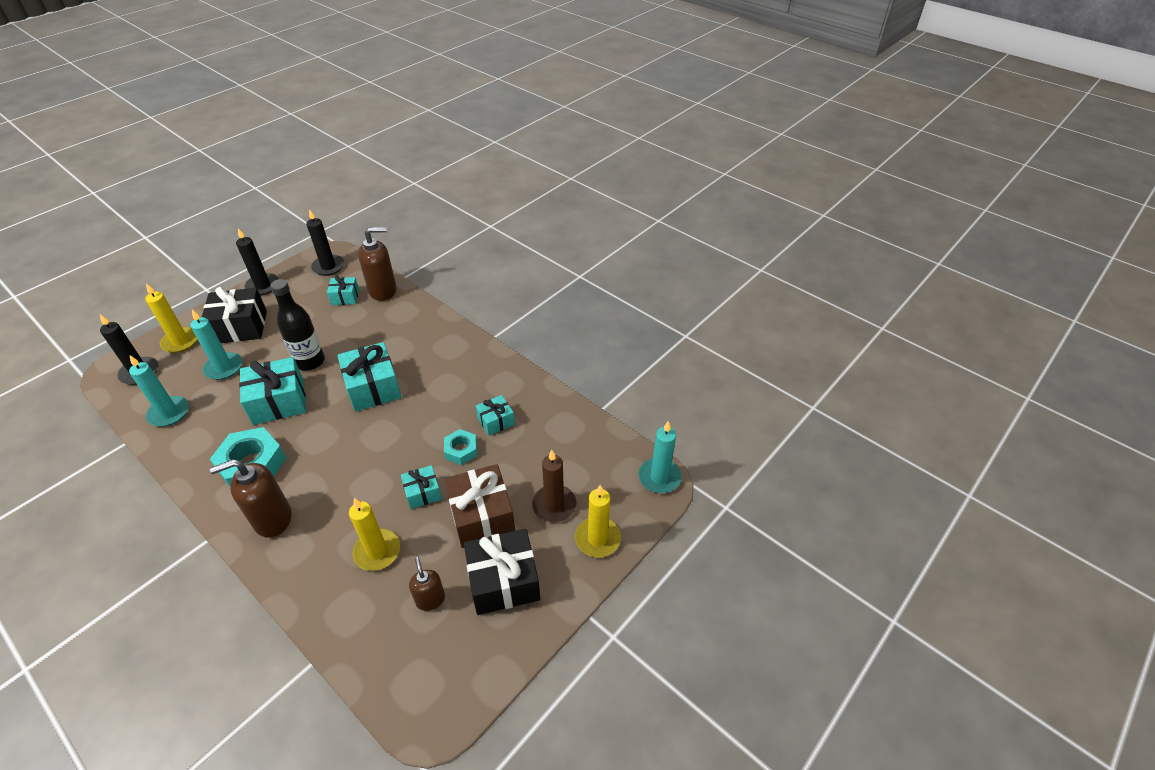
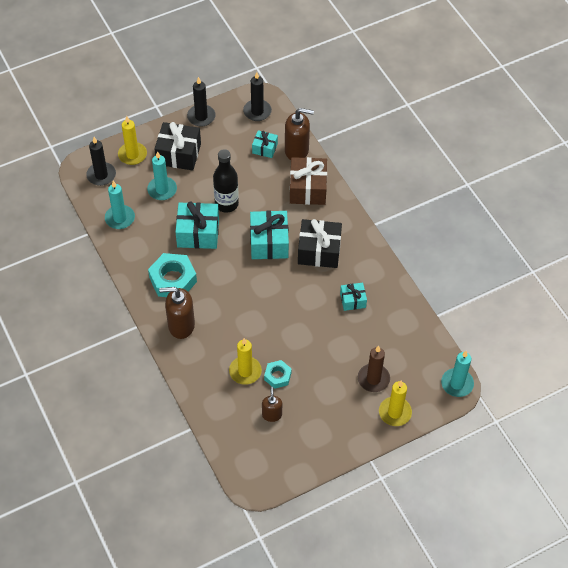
camera: 20 degrees right, 10 degrees up
turquoise gift [401,465,442,509] -> none
turquoise nut [444,429,477,465] -> turquoise nut moved to [264,360,292,389]
brown gift [444,464,515,548] -> brown gift moved to [290,157,327,205]
black gift [464,529,540,615] -> black gift moved to [298,219,342,268]

